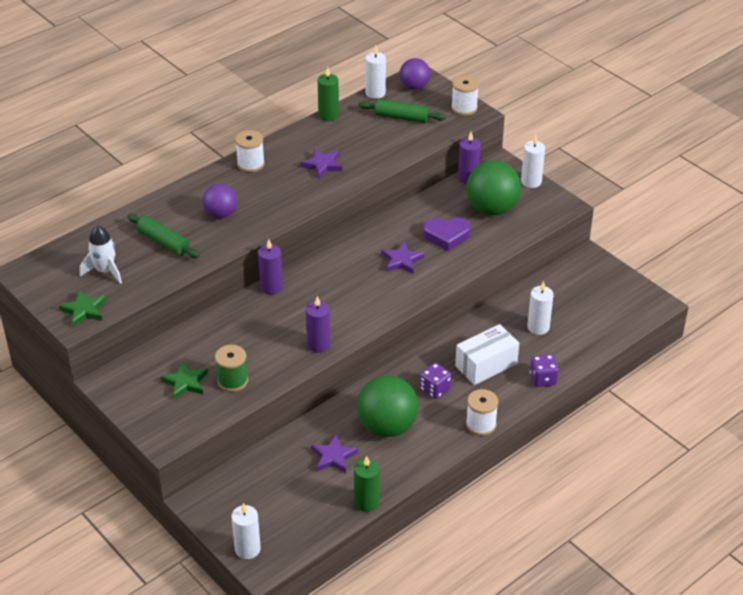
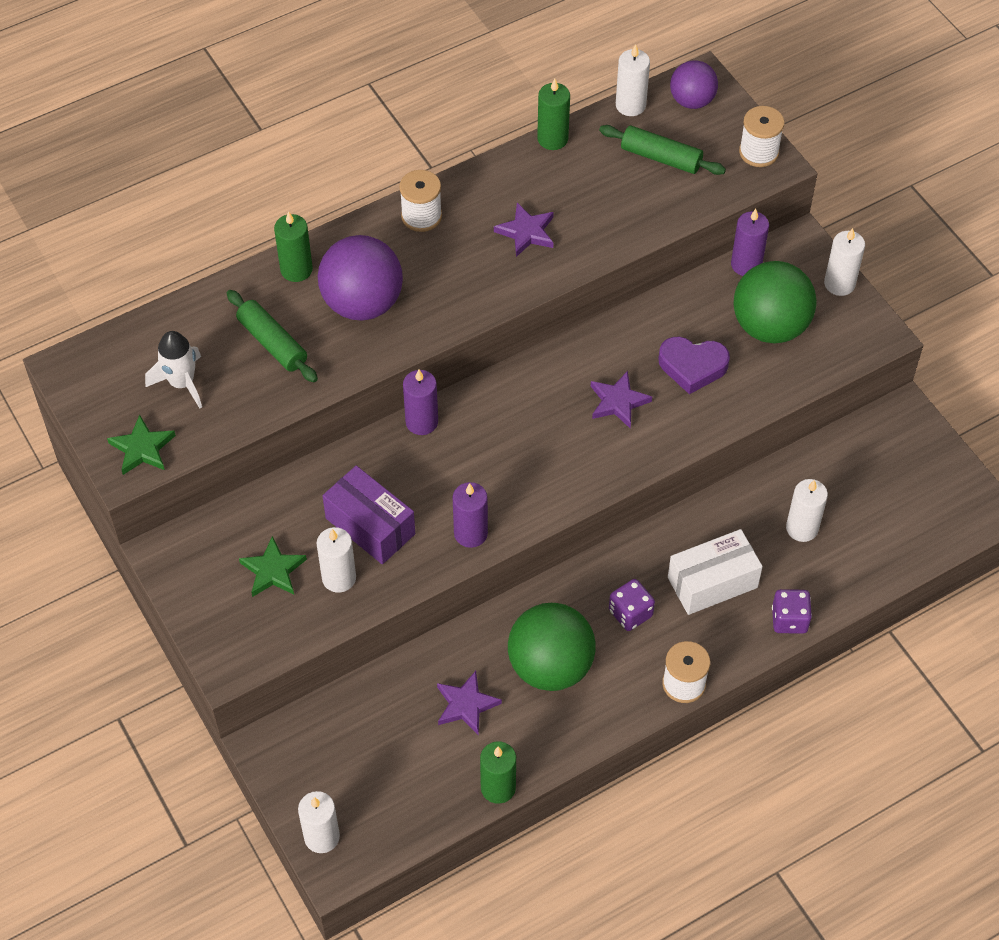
camera: 10 degrees right, 15 degrees up
purple ball [202,184,237,218] -> purple ball [318,235,403,320], size x1.65
green spool [215,345,248,392] -> white candle [317,527,356,593]
none -> green candle [274,211,313,282]
none -> purple box [323,466,415,564]

